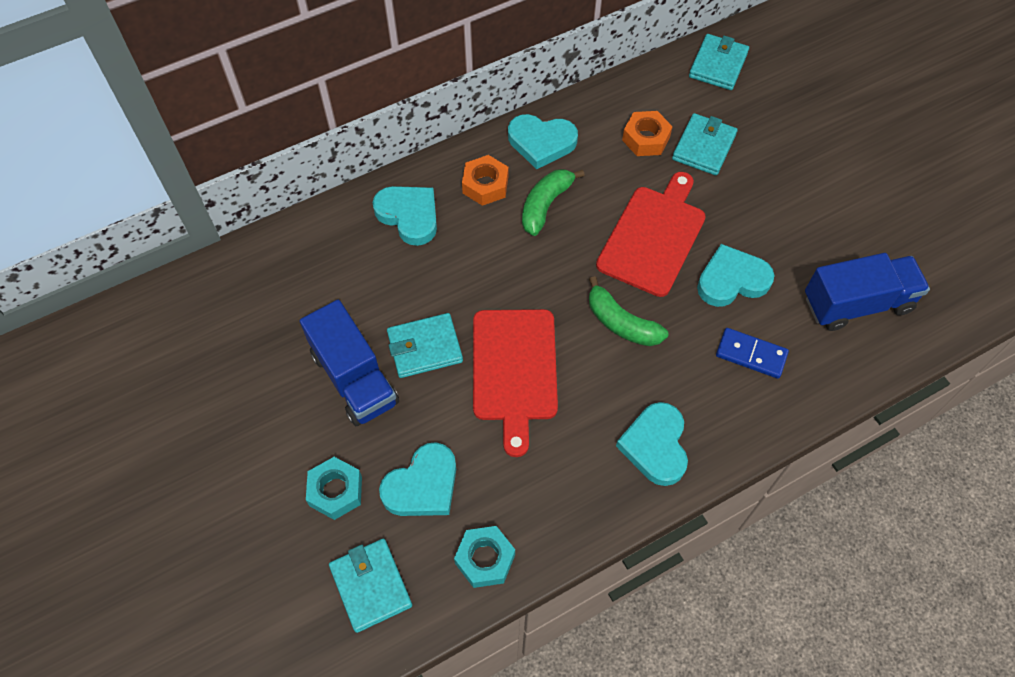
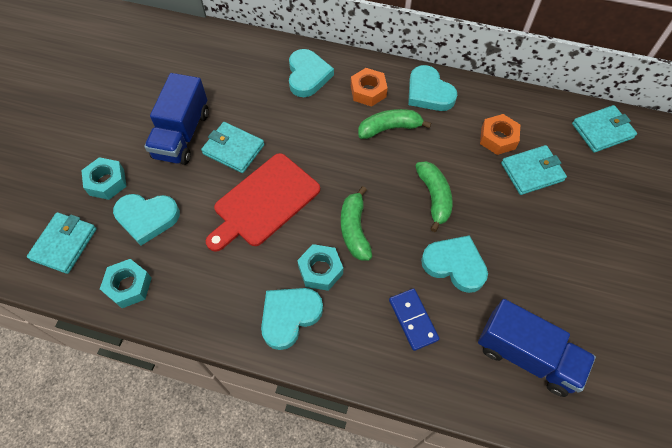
camera: 45 degrees right, 0 degrees up
red cutting board [596,172,706,297] -> green banana [415,161,452,232]
none -> turquoise nut [297,244,343,291]

